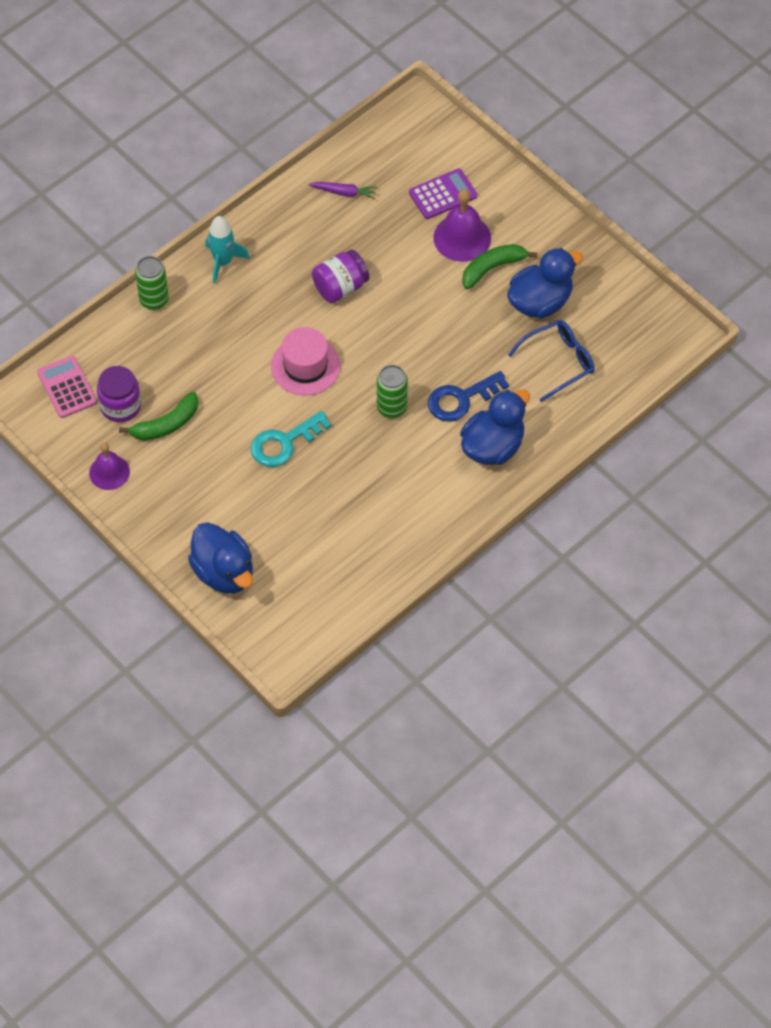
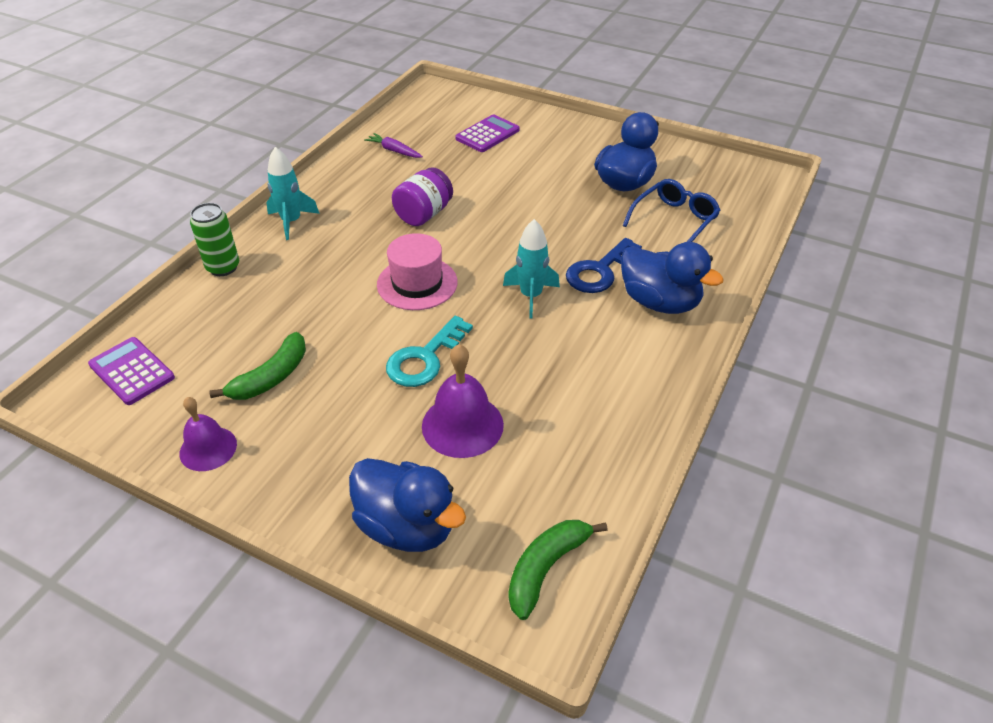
camera: 20 degrees left, 15 degrees down
pink calculator [37,356,97,418] -> purple calculator [88,337,175,405]
purple jar [97,366,141,422] -> none
purple carrot [308,182,377,199] -> purple carrot turned 135 degrees counterclockwise [364,133,423,158]
green can [377,365,408,418] -> turquoise rocket [503,219,560,318]
purple bell [433,189,491,262] -> purple bell moved to [422,344,504,458]
blue duck [460,389,530,465] -> blue duck turned 105 degrees clockwise [621,242,724,314]
green banana [462,244,537,289] -> green banana moved to [508,520,608,620]

